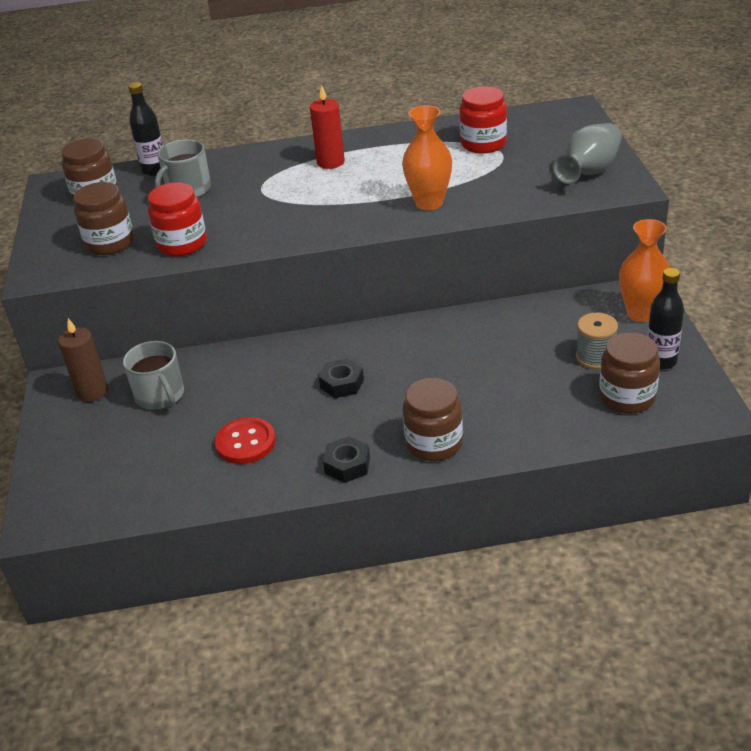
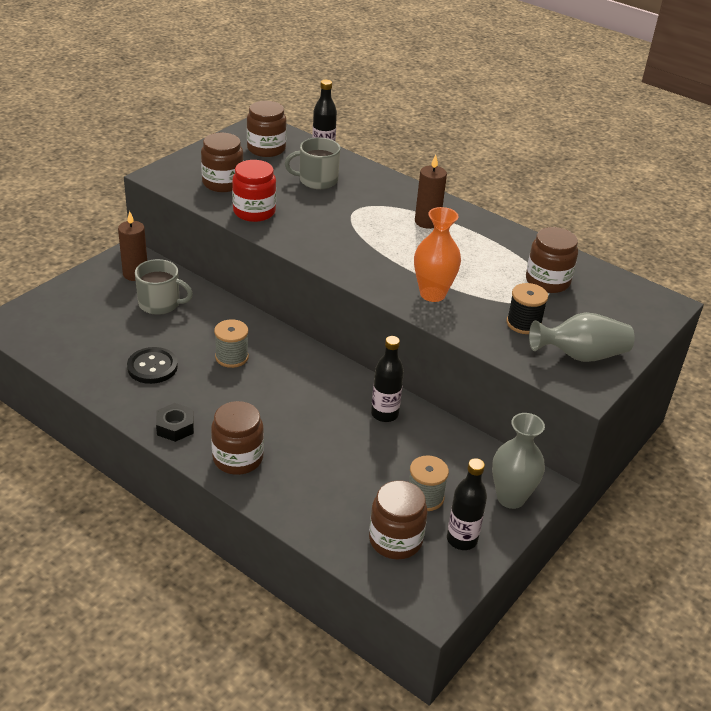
camera: 40 degrees right, 0 degrees up
grey mug [123,341,184,410] -> grey mug turned 90 degrees counterclockwise [135,259,193,315]
red button [215,417,276,464] -> black button [127,347,178,384]
red candle [310,85,345,169] -> brown candle [415,155,447,229]
black nut [319,358,364,398] -> none
red jar [460,86,507,153] -> brown jar [526,227,578,293]
orange vase [619,219,670,322] -> grey vase [492,413,545,509]
none -> grey spool [214,319,249,368]
none -> black bottle [371,336,404,422]
none -> black spool [507,283,548,334]

